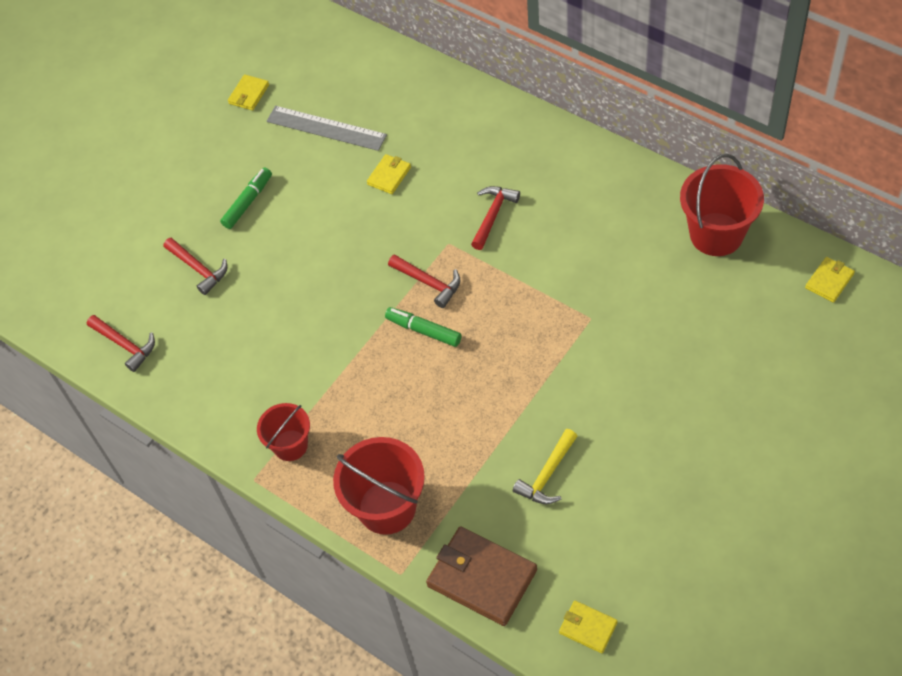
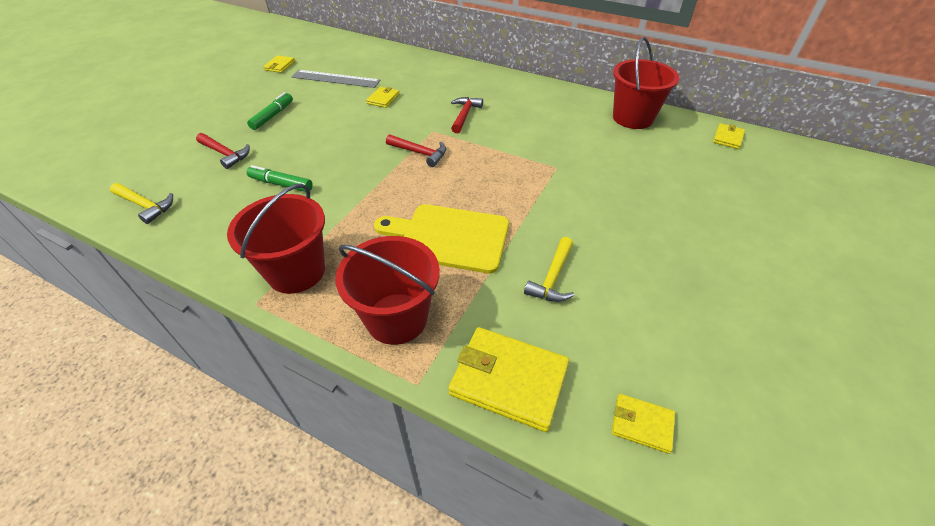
camera: 15 degrees left, 10 degrees down
red hammer [87,315,155,372] -> yellow hammer [110,183,173,224]
red bucket [257,403,310,461] -> red bucket [227,184,325,294], size x1.63
green marker [385,307,462,347] -> green marker moved to [246,165,313,192]
brown wallet [426,526,537,626] -> yellow wallet [449,327,569,432]
none -> yellow cutting board [374,204,509,273]

